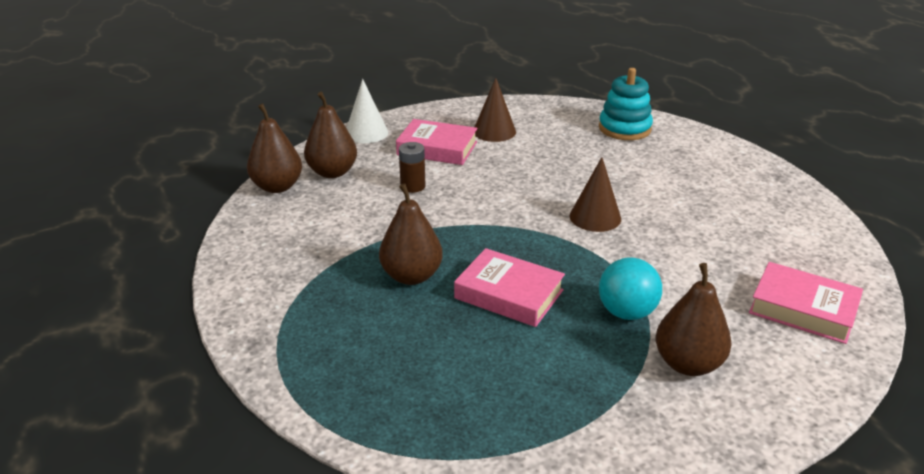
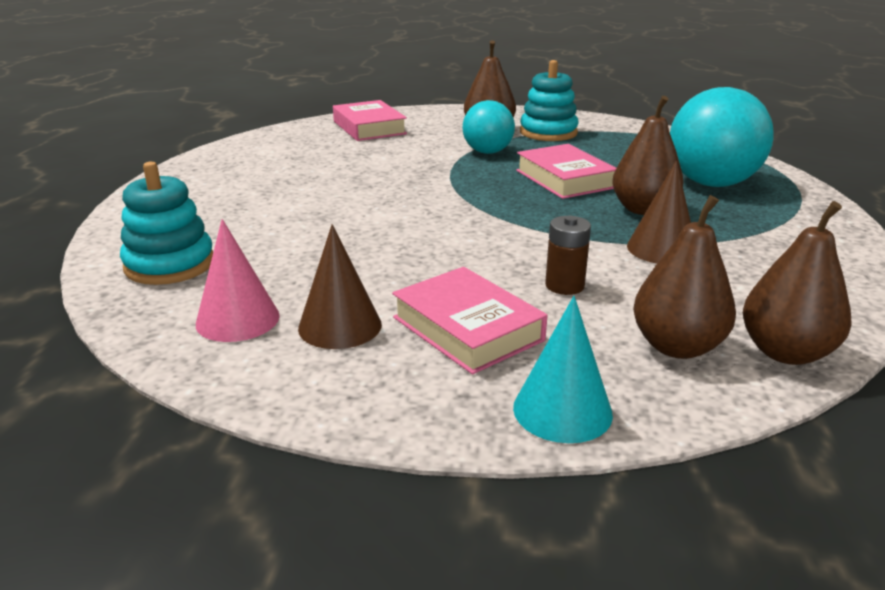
camera: 145 degrees left, 5 degrees down
white cone [347,79,388,143] -> turquoise cone [513,296,613,443]
brown cone [569,157,621,232] -> brown cone moved to [627,161,691,263]
none -> pink cone [196,219,280,342]
none -> turquoise stacking toy [520,60,579,141]
none -> turquoise ball [670,87,774,187]

